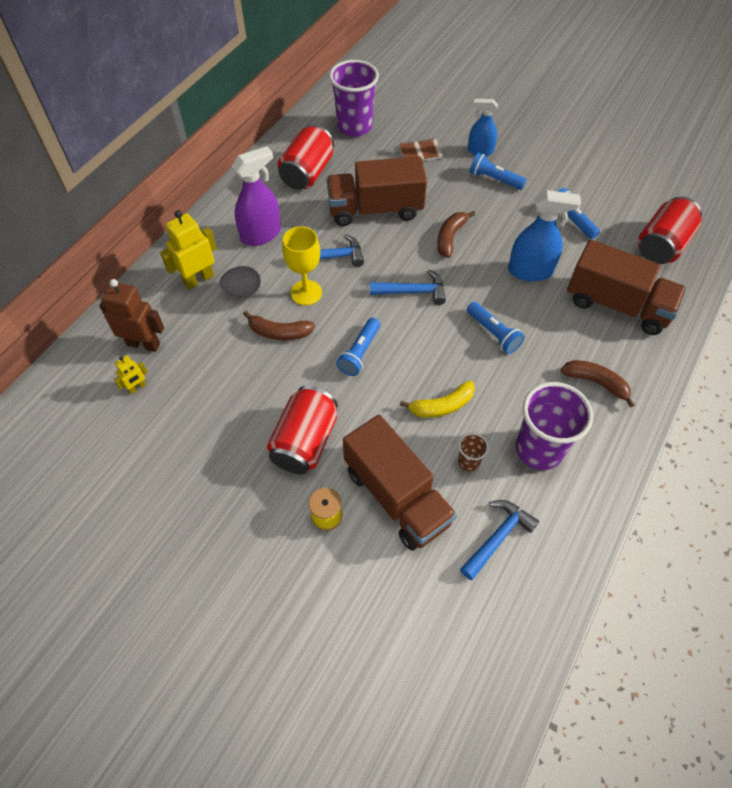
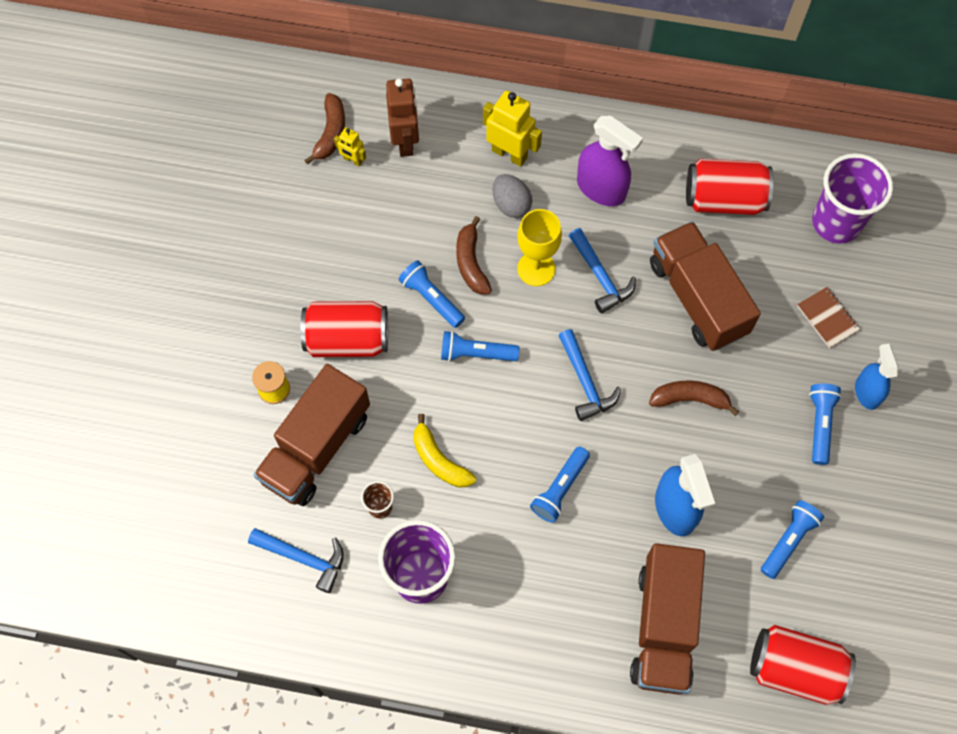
camera: 70 degrees right, 10 degrees up
brown banana [561,360,635,408] -> brown banana moved to [304,93,345,165]
none -> blue flashlight [399,261,465,328]

